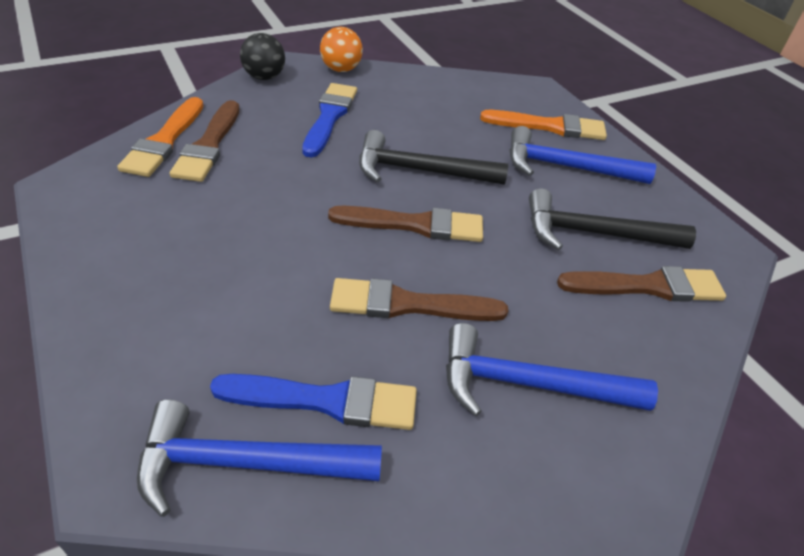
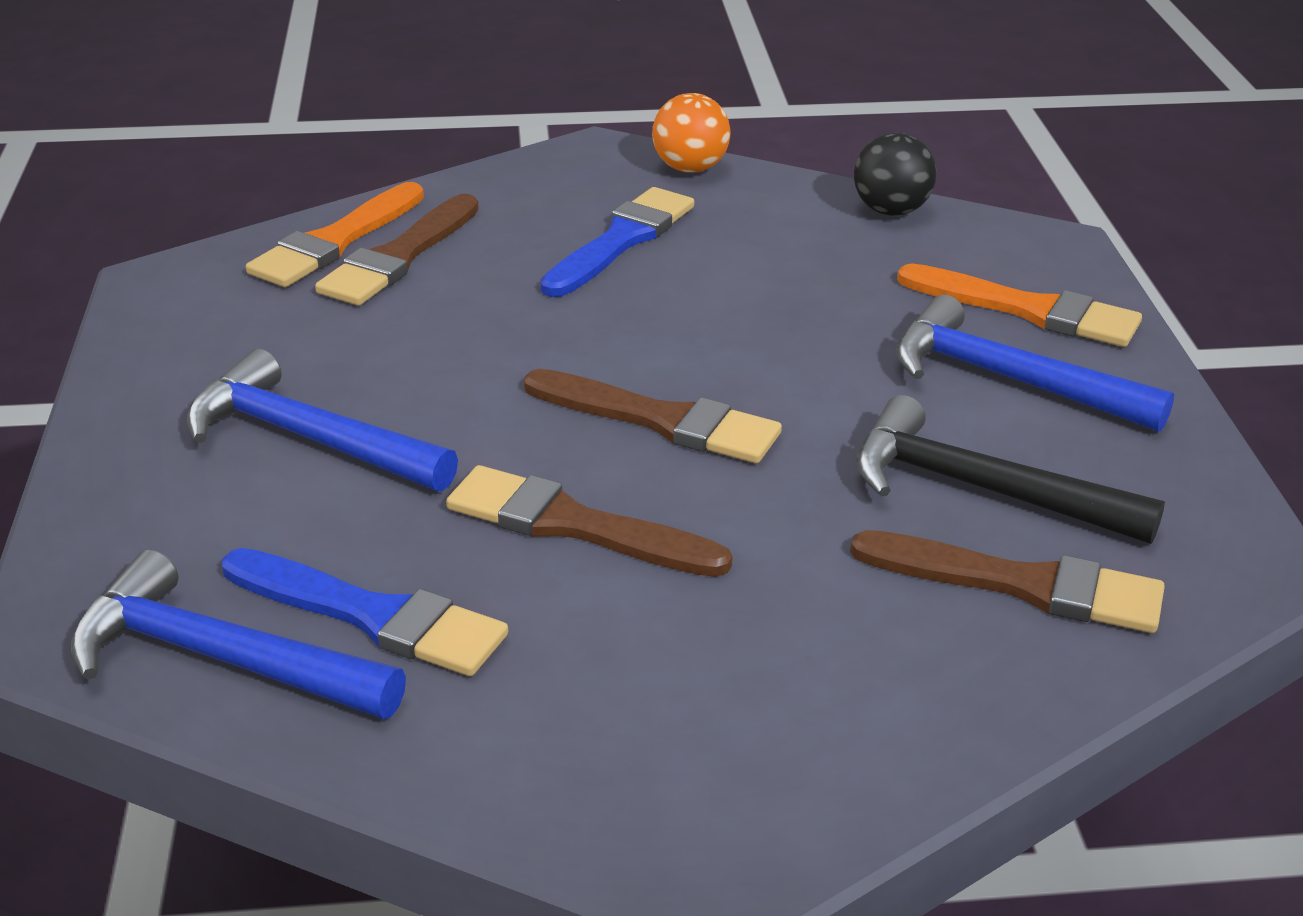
camera: 25 degrees right, 10 degrees down
black ball [240,33,285,80] -> black ball moved to [854,133,936,216]
black hammer [359,130,508,185] -> none
blue hammer [446,323,658,416] -> blue hammer moved to [187,349,458,491]

